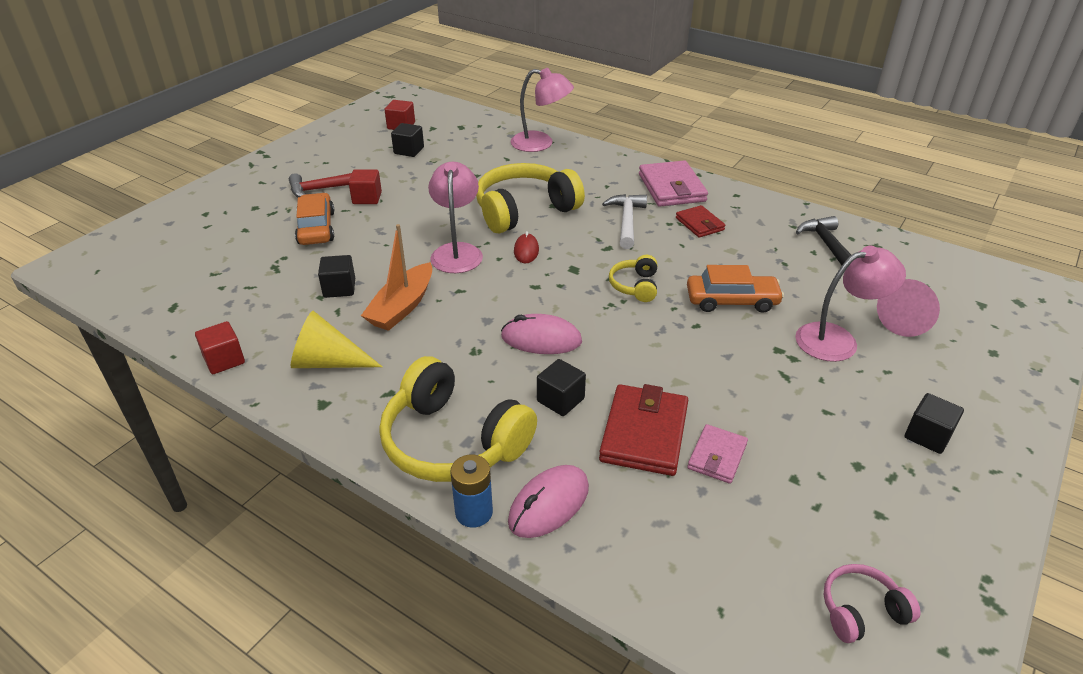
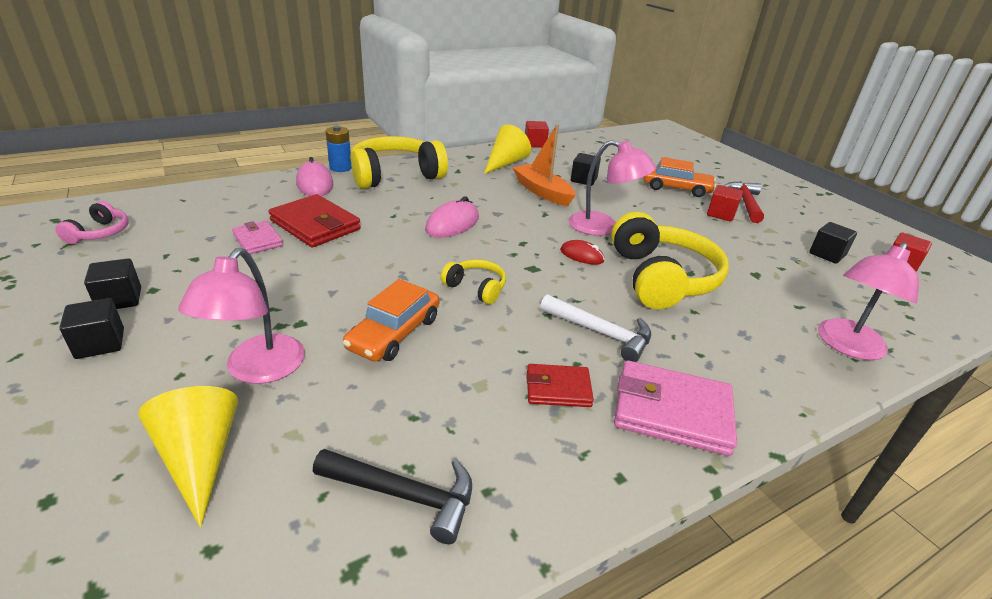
camera: 115 degrees right, 5 degrees down
black cube [537,359,586,416] -> black cube moved to [84,258,141,309]
pink cone [877,279,940,337] -> yellow cone [138,386,238,528]

